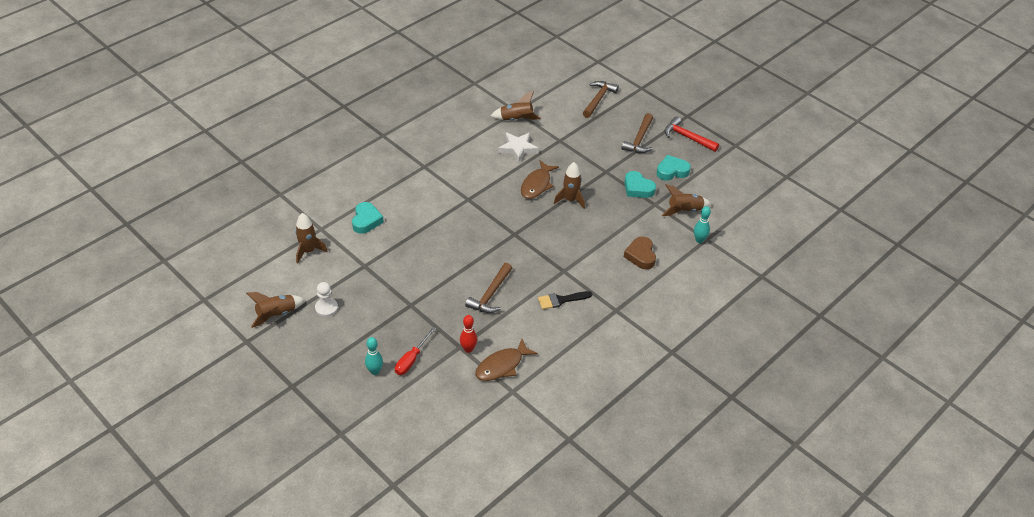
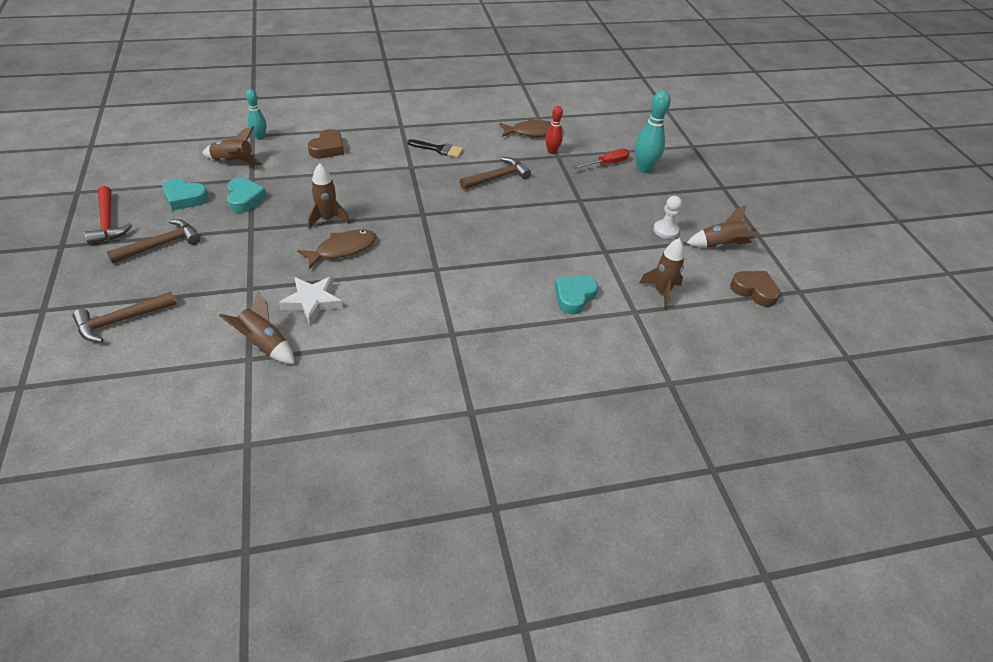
camera: 150 degrees left, 0 degrees up
turquoise bowling pin [365,337,383,375] -> turquoise bowling pin [635,90,671,173], size x1.66
none -> brown heart [730,271,781,307]

